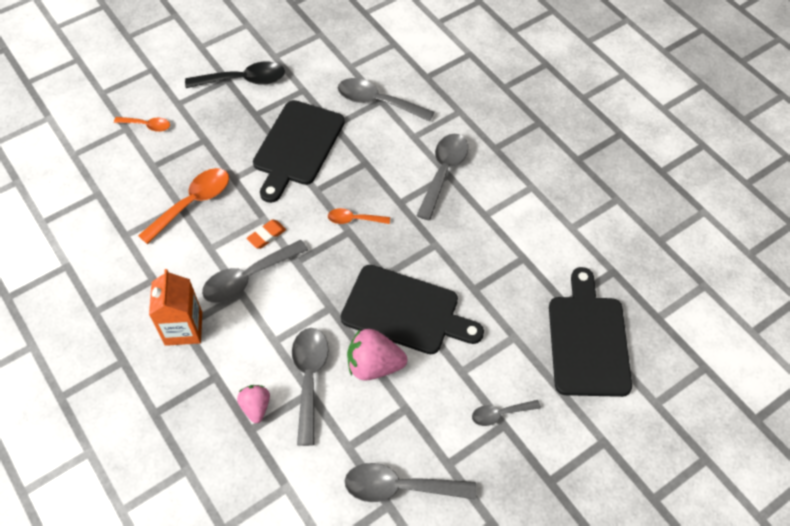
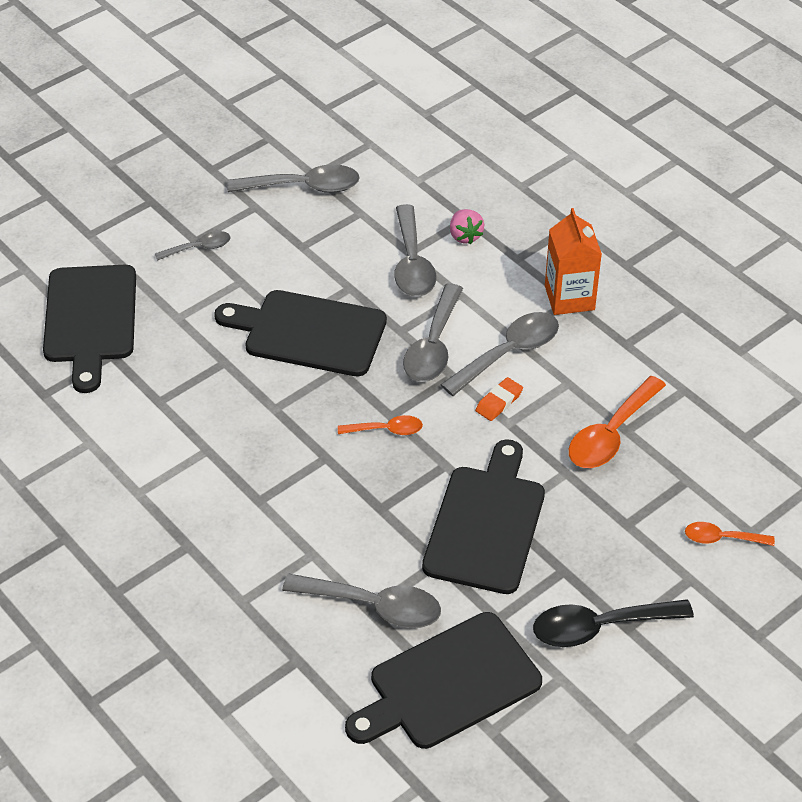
camera: 175 degrees right, 10 degrees down
pink strawberry [347,329,407,381] -> none
grey spoon [416,134,468,220] -> grey spoon moved to [403,284,463,382]
none -> black cutting board [345,612,542,749]

